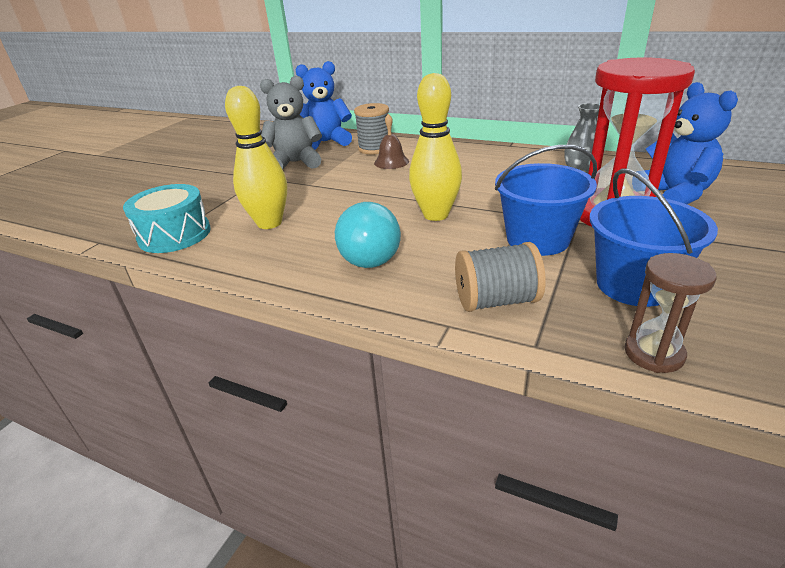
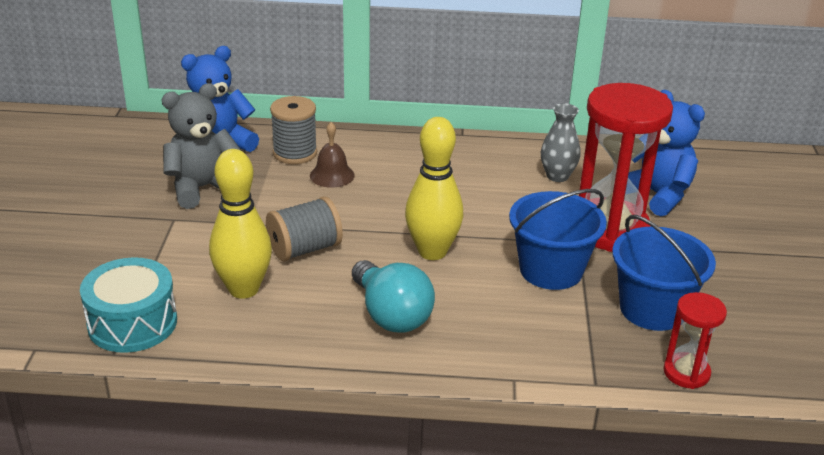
camera: 25 degrees left, 0 degrees up
grey spool [455,242,546,312] -> grey spool moved to [266,197,343,261]
brown hourglass [624,253,717,373] -> red hourglass [663,292,727,389]

